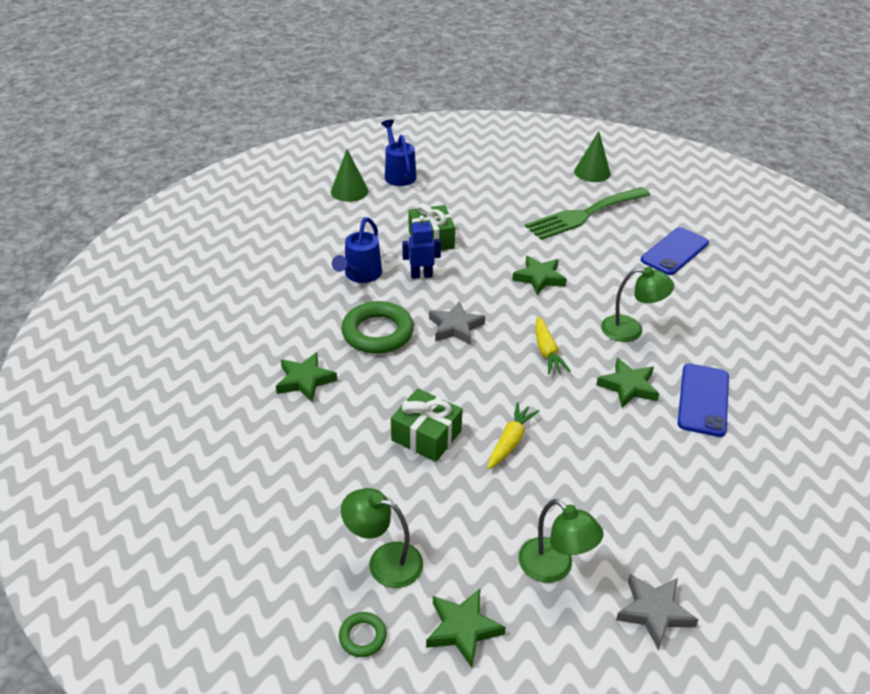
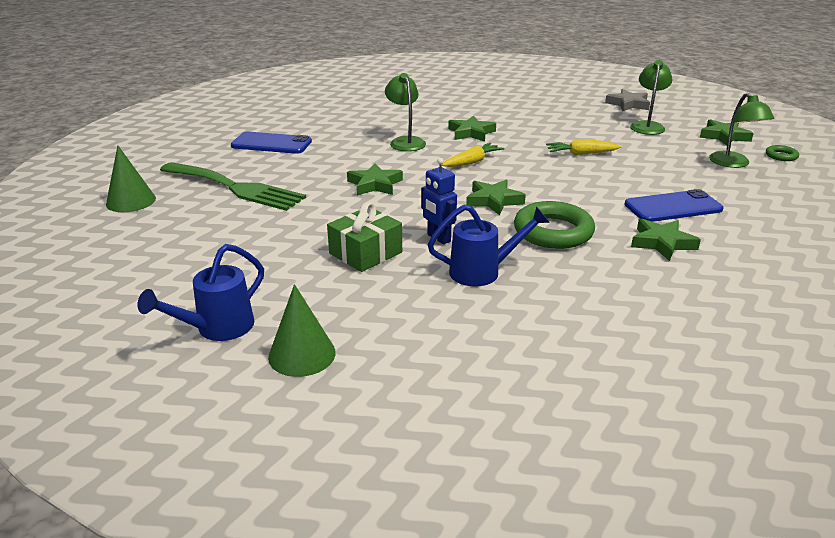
camera: 120 degrees left, 10 degrees down
green gift [391,388,463,462] -> none
grey star [429,301,485,345] -> green star [466,179,526,215]
blue phone [677,363,729,437] -> blue phone moved to [624,189,723,222]

